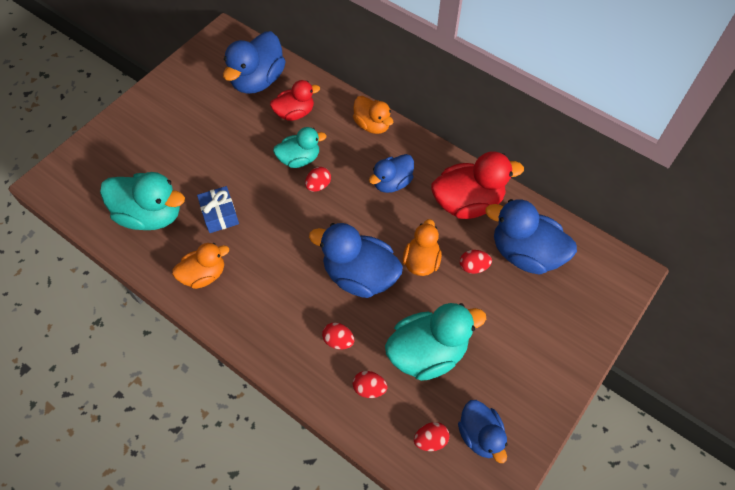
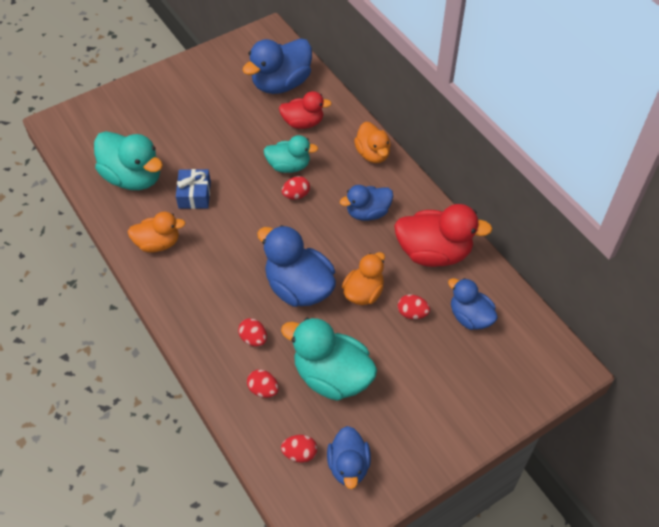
camera: 20 degrees right, 5 degrees down
turquoise duck [385,303,486,381] -> turquoise duck turned 150 degrees counterclockwise [281,318,377,401]
blue duck [486,199,577,275] -> blue duck [448,278,498,330], size x0.62

